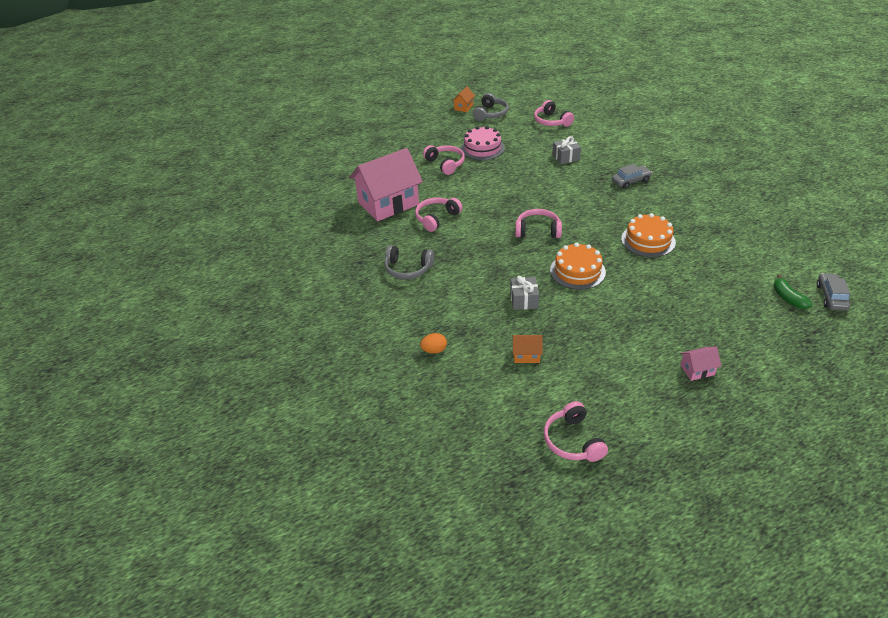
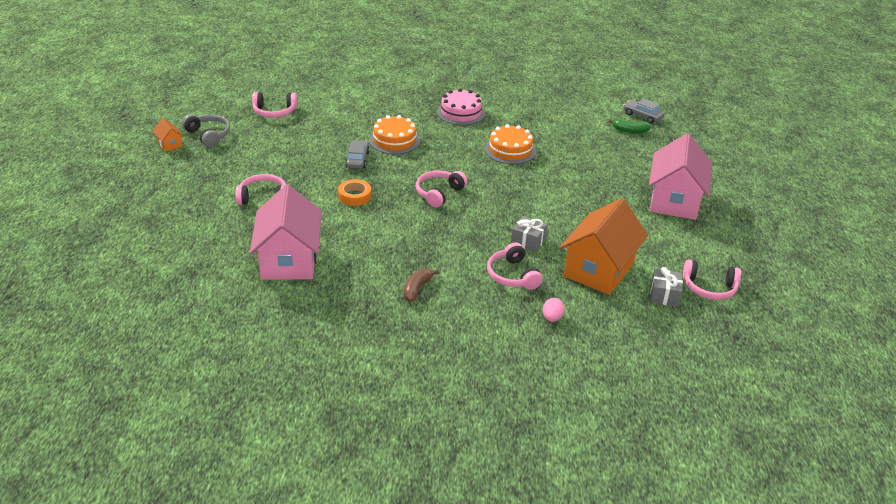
camera: 65 degrees left, 5 degrees down
grey headphones [384,245,434,279] -> brown banana [404,269,439,302]
pink headphones [415,197,463,232] -> pink headphones moved to [487,242,543,290]
orange egg [420,333,447,354] -> pink egg [543,298,565,322]
pink cake [461,126,505,160] -> pink cake moved to [437,88,485,125]
orange house [512,335,543,363] -> orange house [560,198,648,295], size x2.43
orange cake [550,243,606,290] -> orange cake moved to [369,115,420,154]
grey gift [552,136,581,164] -> grey gift moved to [650,267,683,307]
grey car [612,164,652,189] -> grey car moved to [345,140,370,169]
pink house [680,347,721,381] -> pink house [649,133,712,220], size x2.43
none -> orange tape [338,179,371,206]

